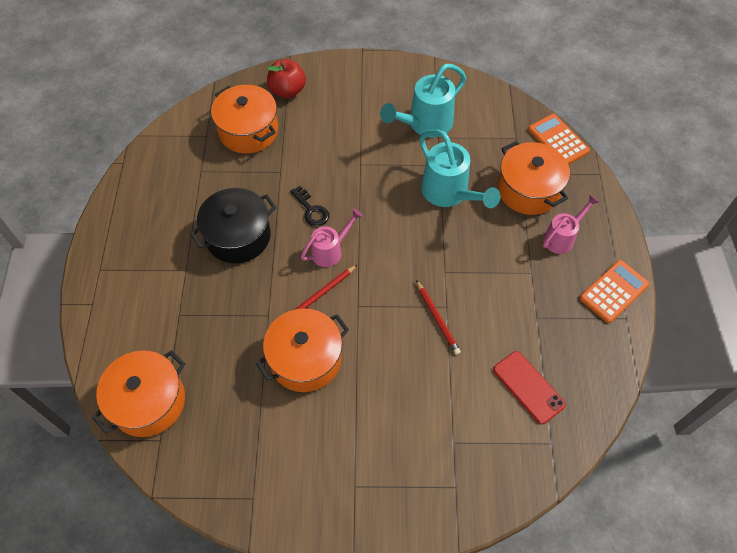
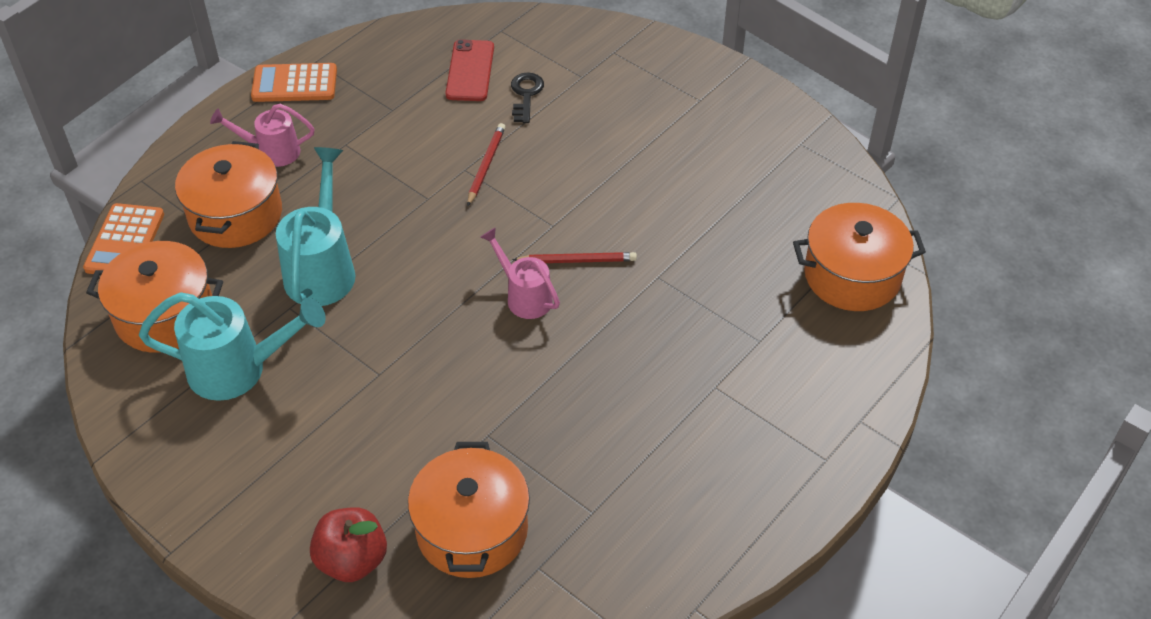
camera: 140 degrees left, 10 degrees down
black pot [190,188,277,263] -> none
orange pot [256,309,349,392] -> orange pot moved to [86,241,223,353]
black key [290,186,329,226] -> black key moved to [511,73,544,123]
pink watering can [301,208,363,267] -> pink watering can turned 45 degrees clockwise [480,227,560,319]

